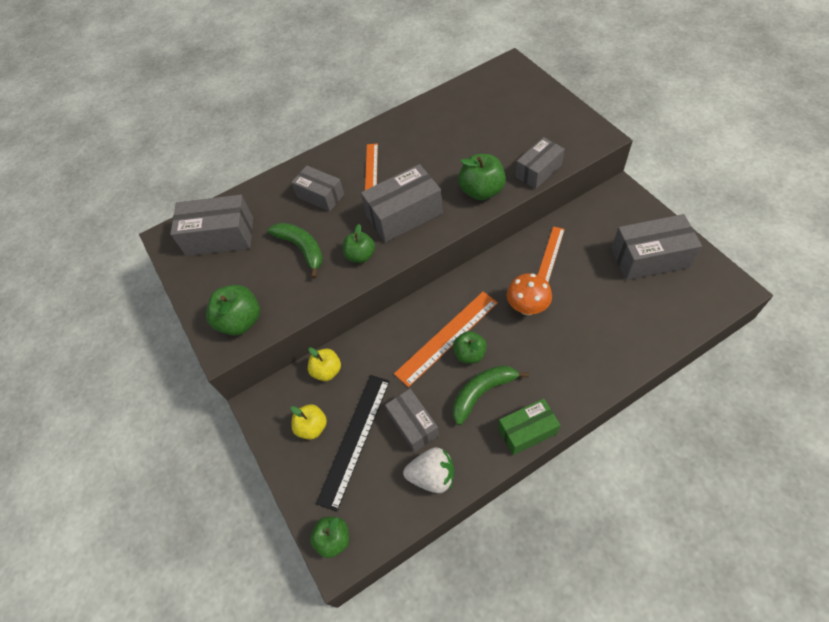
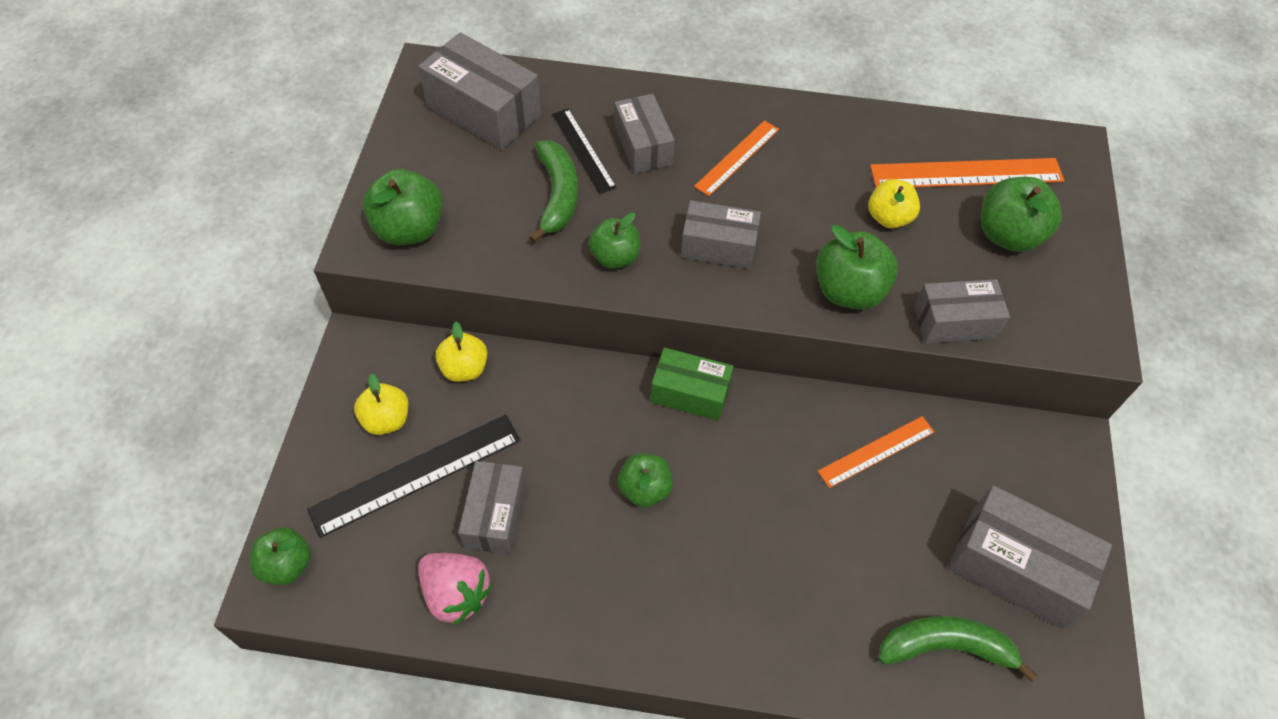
camera: 30 degrees right, 0 degrees up
grey box [361,164,443,242] -> grey box [681,200,761,269], size x0.65
orange ruler [394,292,498,387] -> orange ruler moved to [870,158,1064,187]
white strawberry [403,447,454,493] -> pink strawberry [418,553,493,625]
green banana [453,365,529,425] -> green banana moved to [878,616,1037,682]
green box [498,399,560,455] -> green box moved to [650,348,733,421]
orange mushroom [507,273,552,315] -> none
none -> black ruler [552,109,617,194]
none -> yellow apple [869,179,920,228]
none -> green apple [981,177,1062,252]

